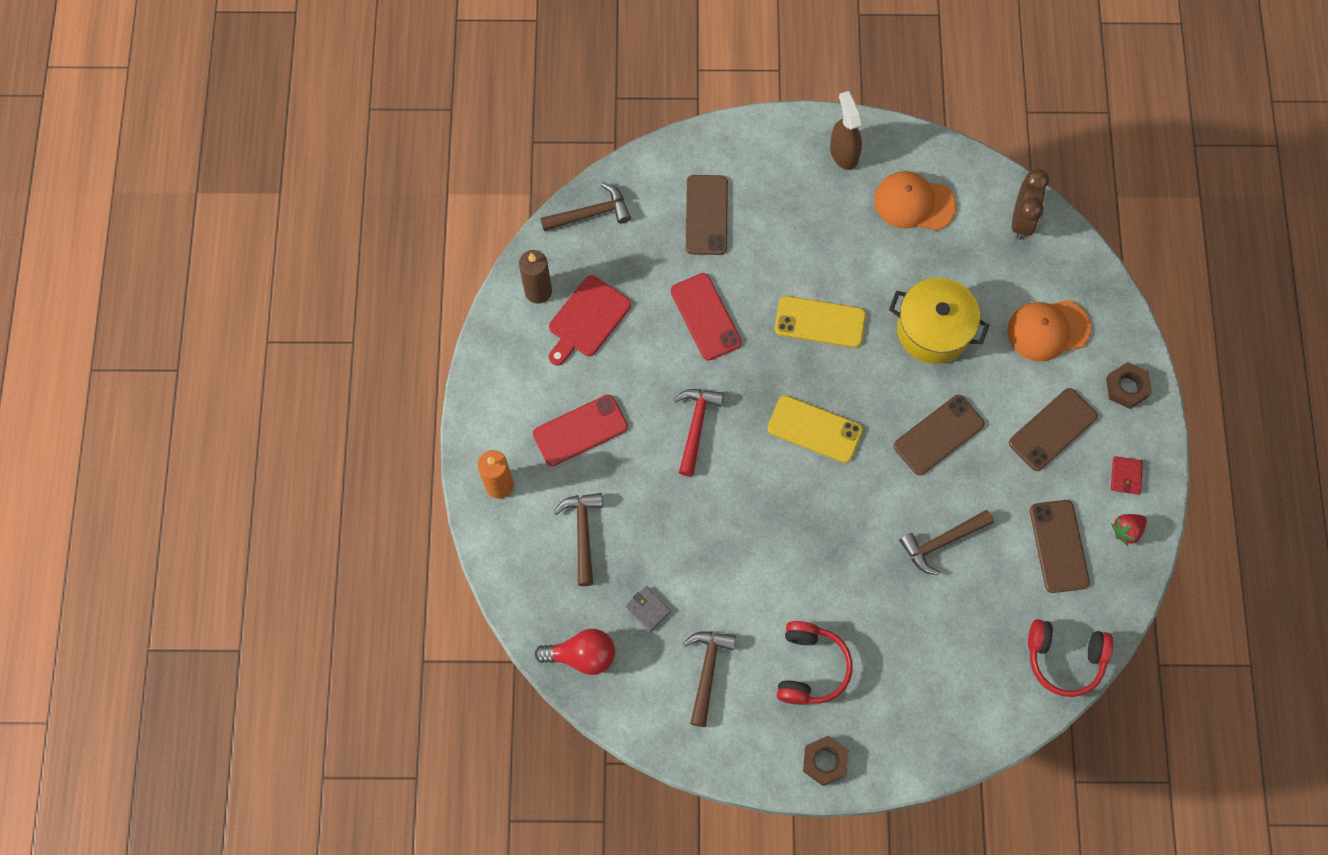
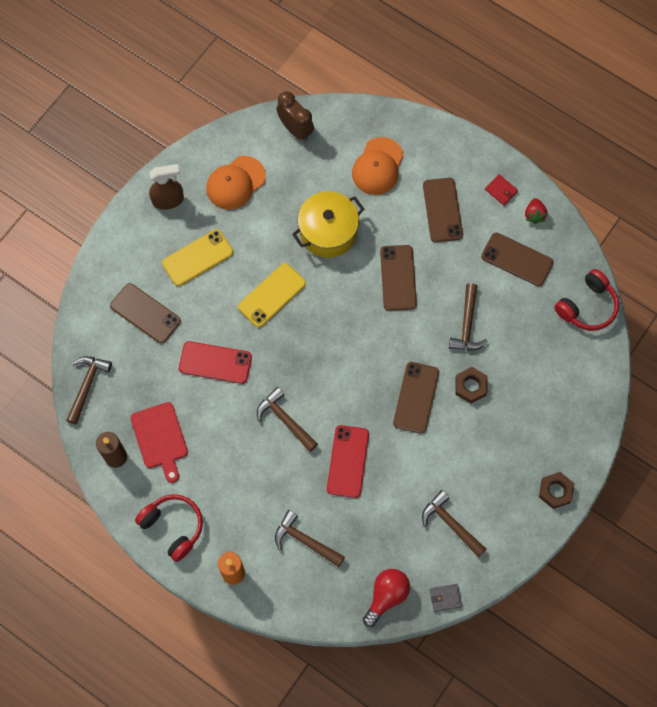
camera: 55 degrees left, 0 degrees up
red phone [533,394,628,466] -> red phone moved to [327,425,369,498]
grey wallet [626,586,671,632] -> grey wallet moved to [430,584,462,612]
red hammer [674,389,724,476] -> brown hammer [257,387,318,452]
yellow phone [767,395,863,463] -> yellow phone moved to [162,229,233,286]
red headphones [777,621,853,705] -> red headphones moved to [135,494,203,562]
brown spray bottle [830,91,862,170] -> brown spray bottle turned 150 degrees clockwise [149,164,184,210]
brown nut [1106,362,1152,409] -> brown nut moved to [455,367,487,404]
none -> brown phone [393,362,439,434]

